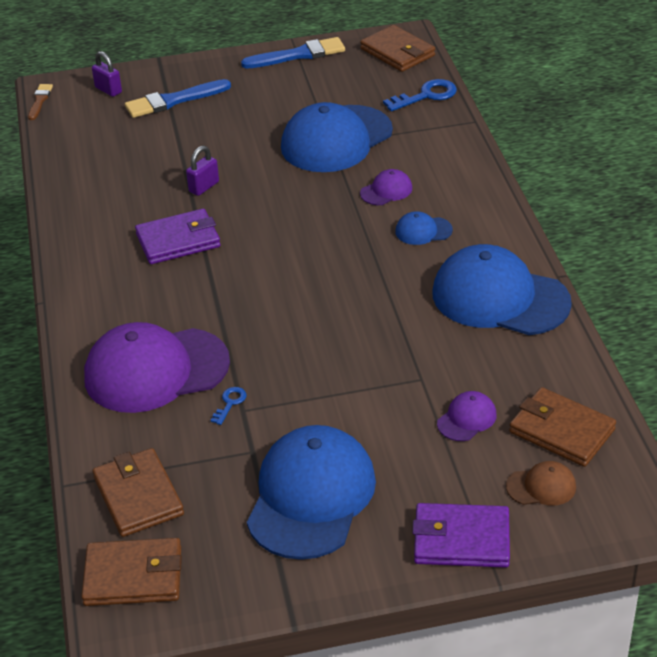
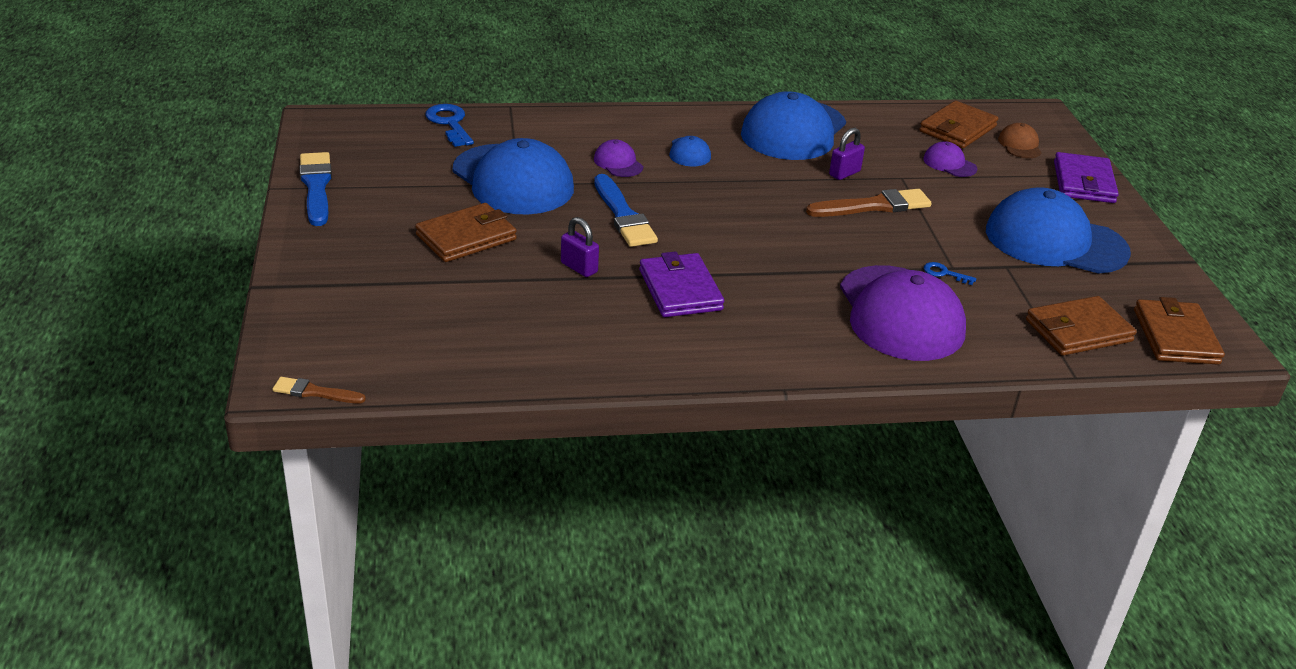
camera: 90 degrees left, 5 degrees down
purple padlock [92,51,122,97] -> purple padlock moved to [829,128,865,180]
blue brush [125,79,231,118] -> blue brush moved to [594,174,658,247]
brown wallet [360,25,435,72] -> brown wallet moved to [415,203,517,262]
none -> brown brush [806,189,932,217]

